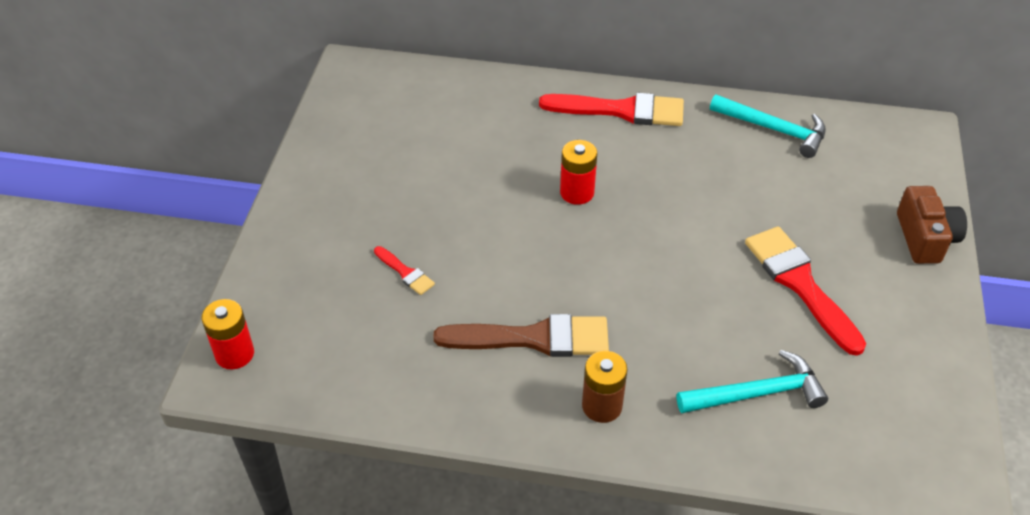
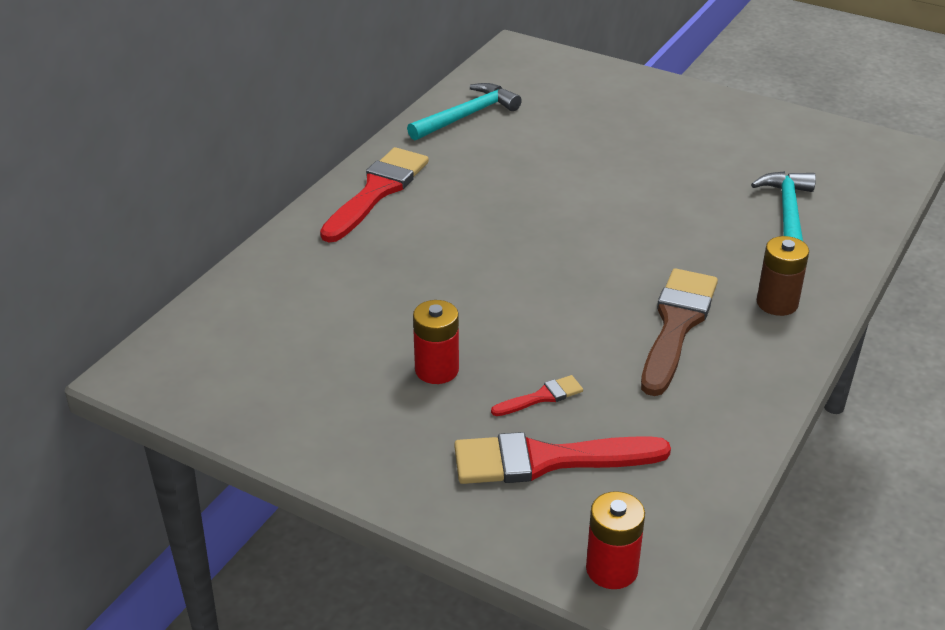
camera: 70 degrees left, 10 degrees down
red battery [560,140,597,205] -> red battery moved to [413,300,459,384]
red brush [745,226,866,356] -> red brush moved to [454,432,671,484]
brown camera [897,186,967,264] -> none

